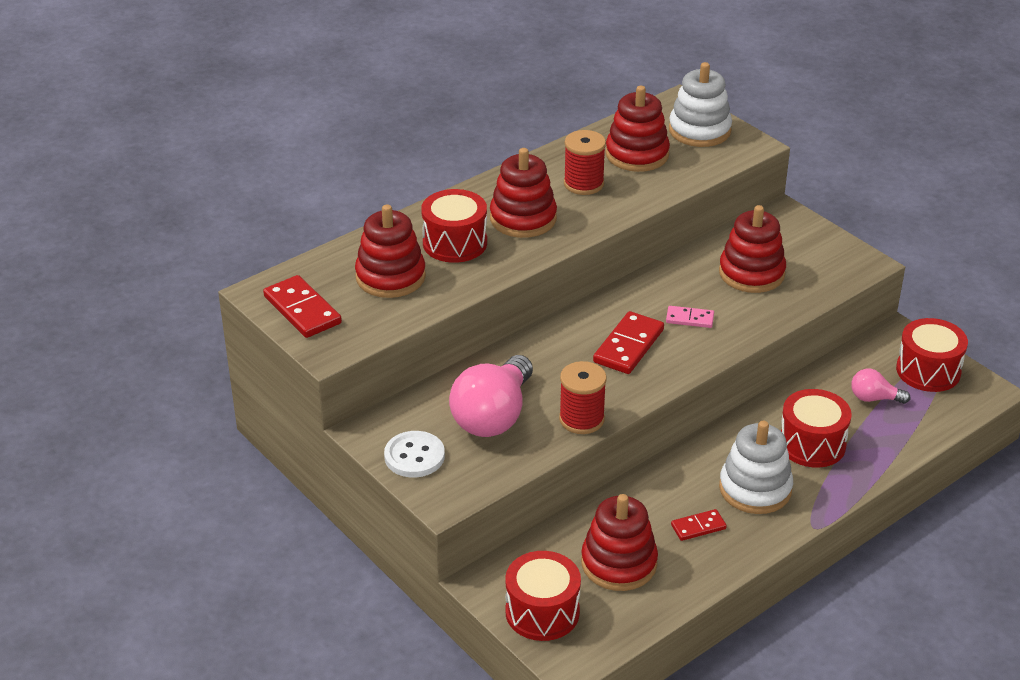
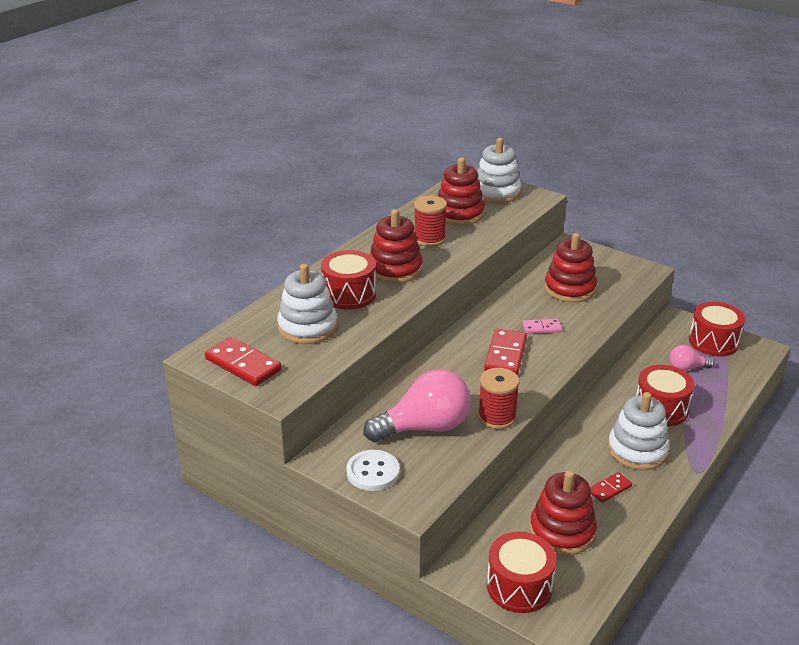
camera: 15 degrees left, 5 degrees down
red stacking toy [355,204,426,298] -> white stacking toy [277,264,338,344]
pink light bulb [449,355,533,437] -> pink light bulb turned 120 degrees counterclockwise [363,369,471,442]

